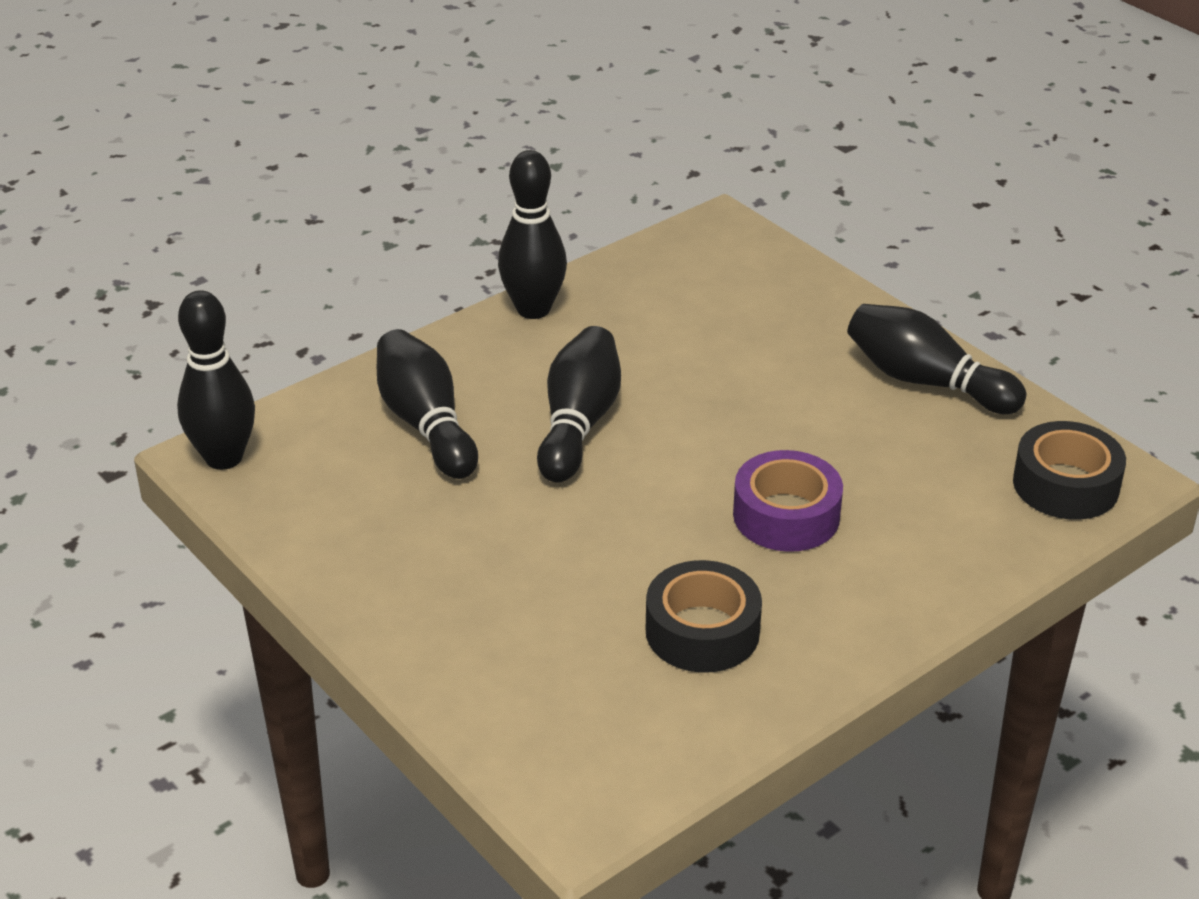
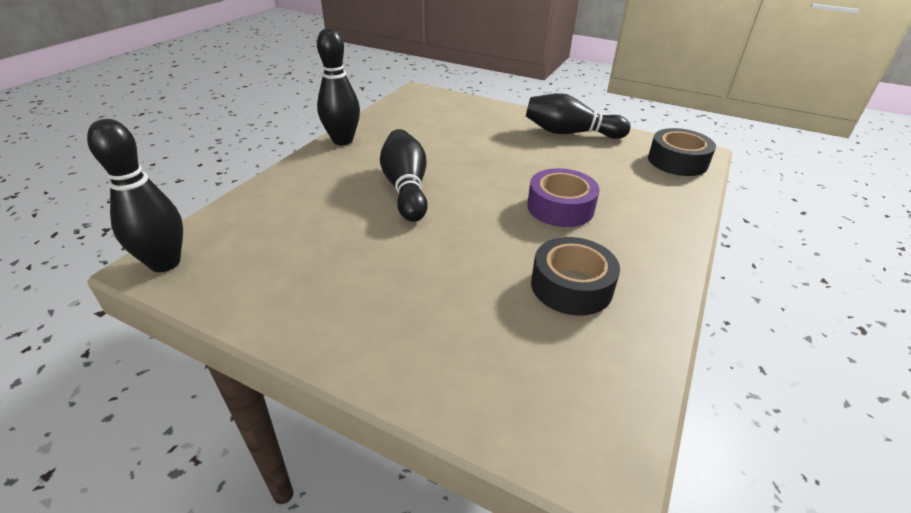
camera: 25 degrees left, 0 degrees up
black bowling pin [377,329,478,479] -> none

